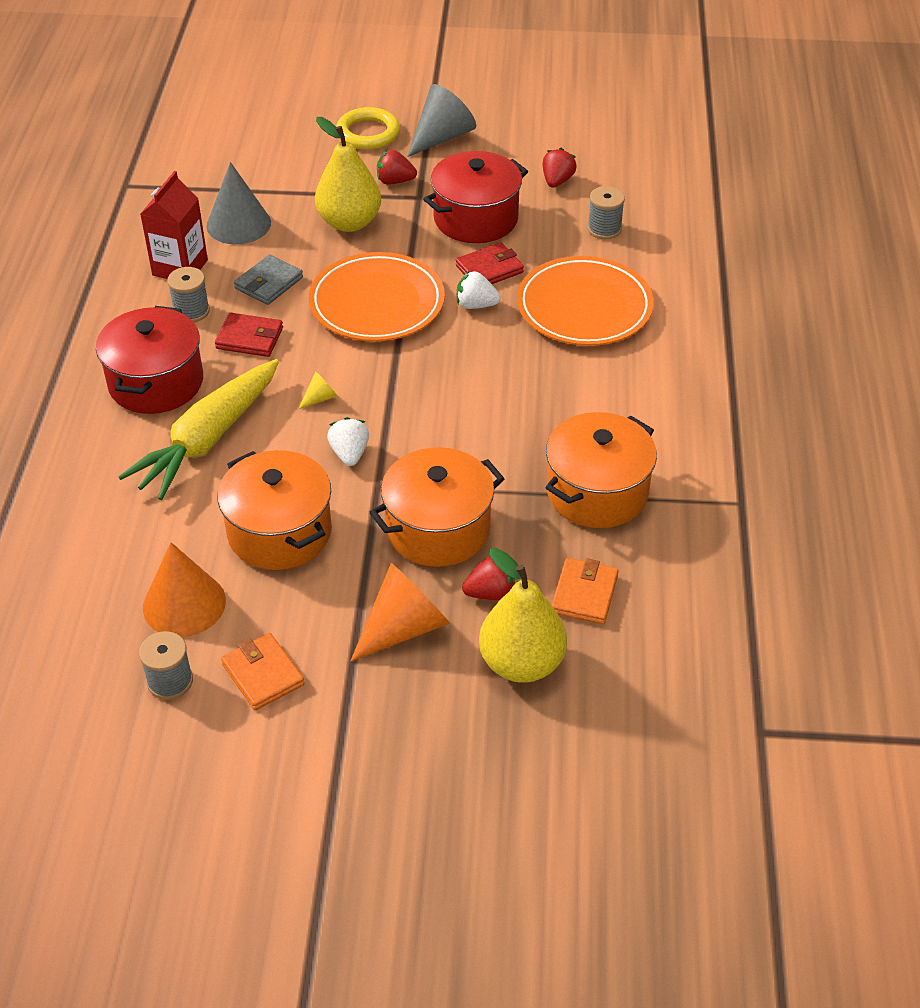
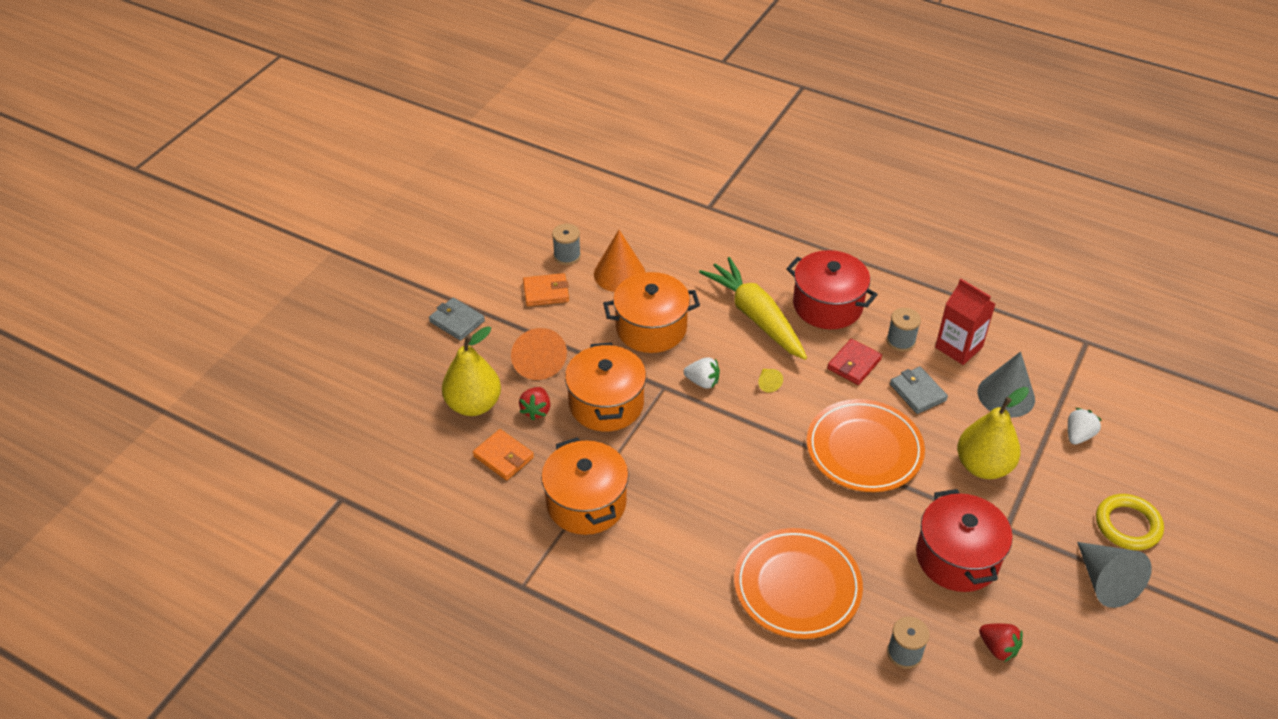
camera: 115 degrees right, 0 degrees up
red strawberry [377,150,417,185] -> none
red wallet [456,242,524,284] -> none
white strawberry [457,271,501,309] -> white strawberry moved to [1068,408,1102,445]
none -> grey wallet [429,298,485,341]

